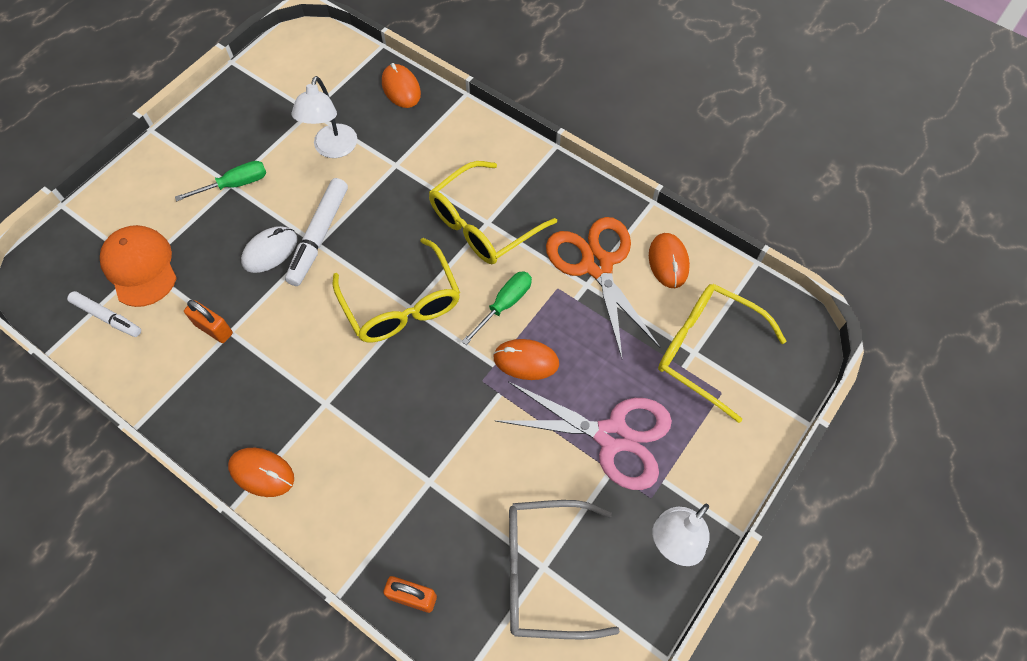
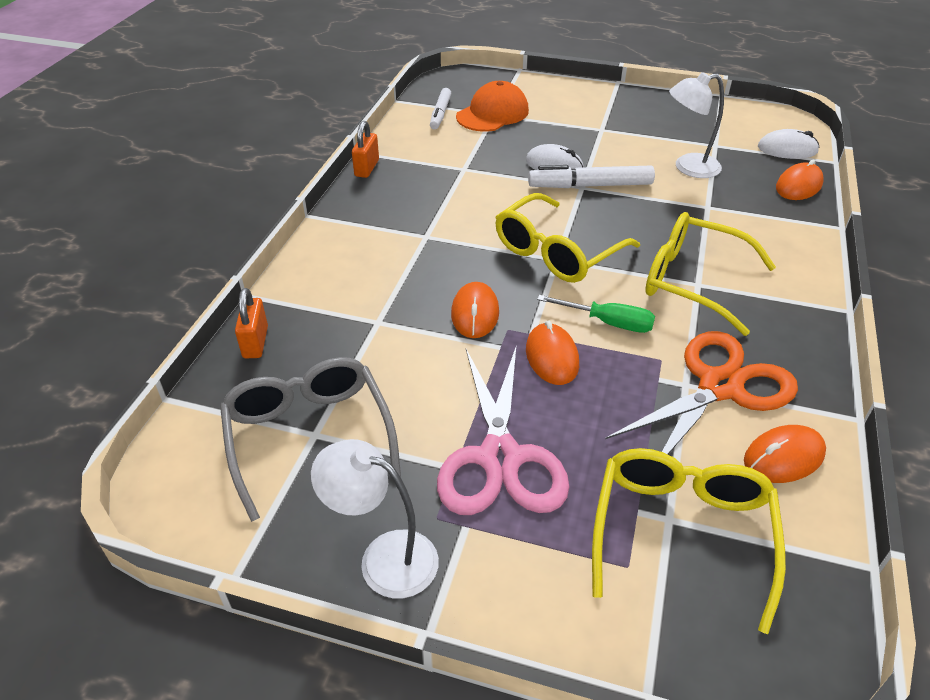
camera: 70 degrees right, 20 degrees down
green screwdriver [175,161,266,201] -> none
orange padlock [184,300,233,343] -> orange padlock moved to [352,121,379,178]
orange mouse [228,448,294,497] -> orange mouse moved to [451,282,499,338]
none -> white mouse [758,129,819,159]

